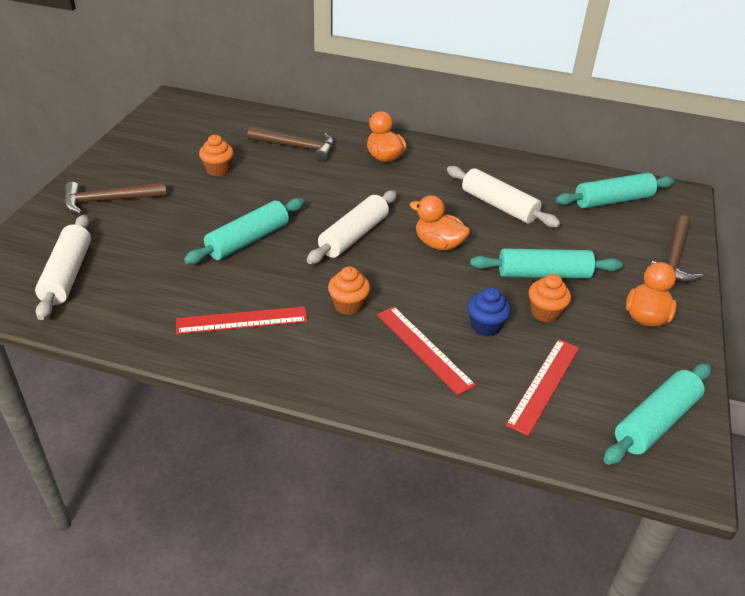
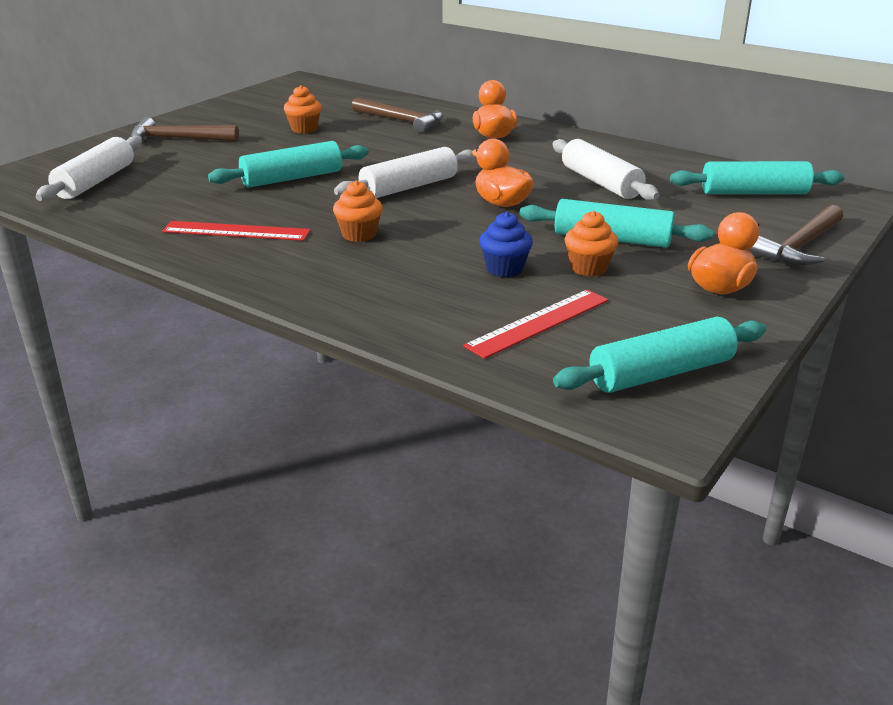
camera: 20 degrees right, 10 degrees down
red ruler [377,307,476,395] -> none

